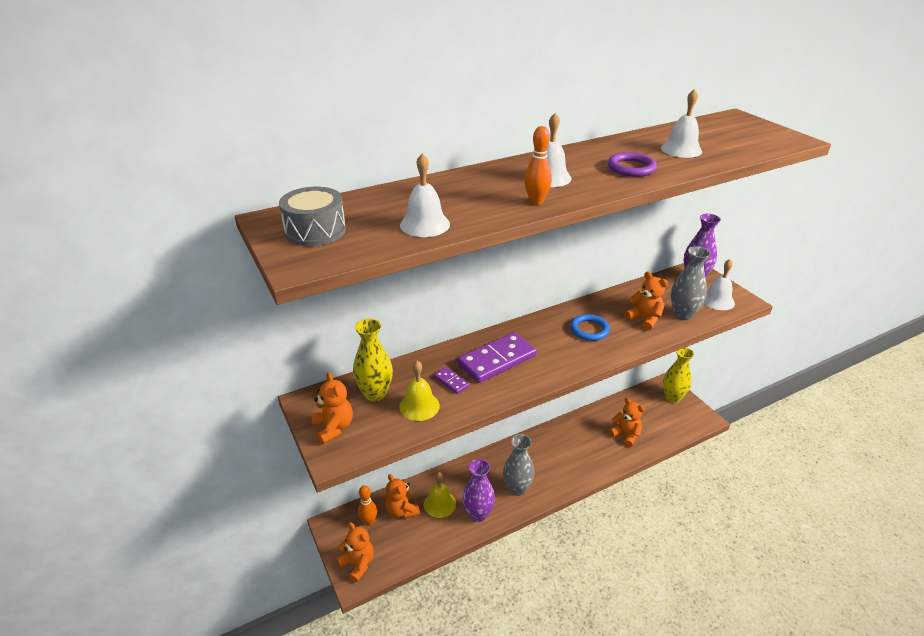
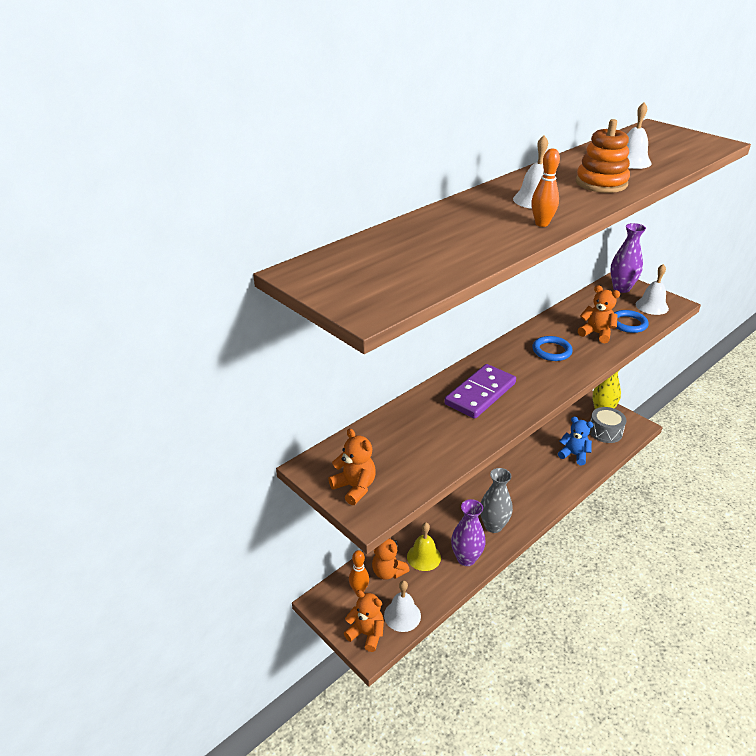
camera: 15 degrees left, 0 degrees up
grey drum [279,187,346,246] -> grey drum moved to [590,407,626,443]
yellow vase [353,319,393,402] -> none
yellow bell [399,361,440,421] -> none
white bell [400,153,450,237] -> white bell moved to [384,580,421,632]
purple domino [434,367,470,394] -> none
purple ring [608,152,657,177] -> orange stacking toy [576,119,630,193]
orange teddy bear [609,398,645,447] -> blue teddy bear [558,417,594,466]
grey vase [671,246,711,320] -> blue ring [614,310,649,333]

